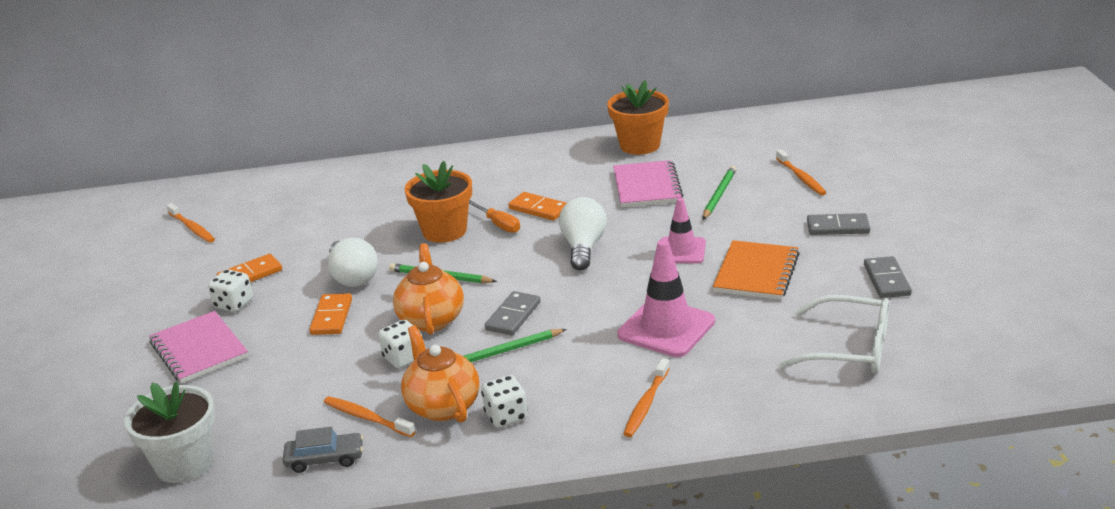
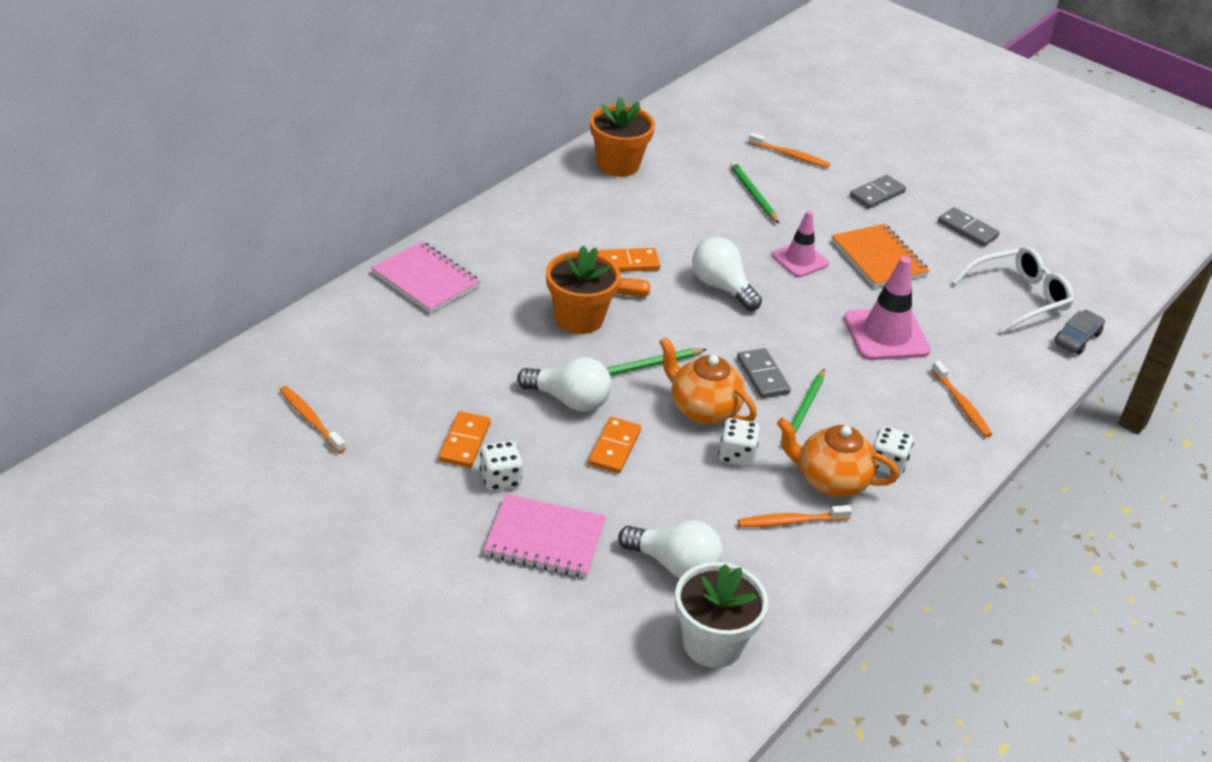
camera: 50 degrees left, 10 degrees up
orange toothbrush [166,203,215,243] -> orange toothbrush turned 135 degrees counterclockwise [279,386,345,453]
grey car [283,427,363,473] -> grey car moved to [1054,310,1105,355]
orange domino [309,293,352,335] -> orange domino turned 60 degrees clockwise [588,417,641,474]
pink notebook [613,160,683,207] -> pink notebook moved to [371,241,480,313]
none -> white light bulb [618,520,723,579]

